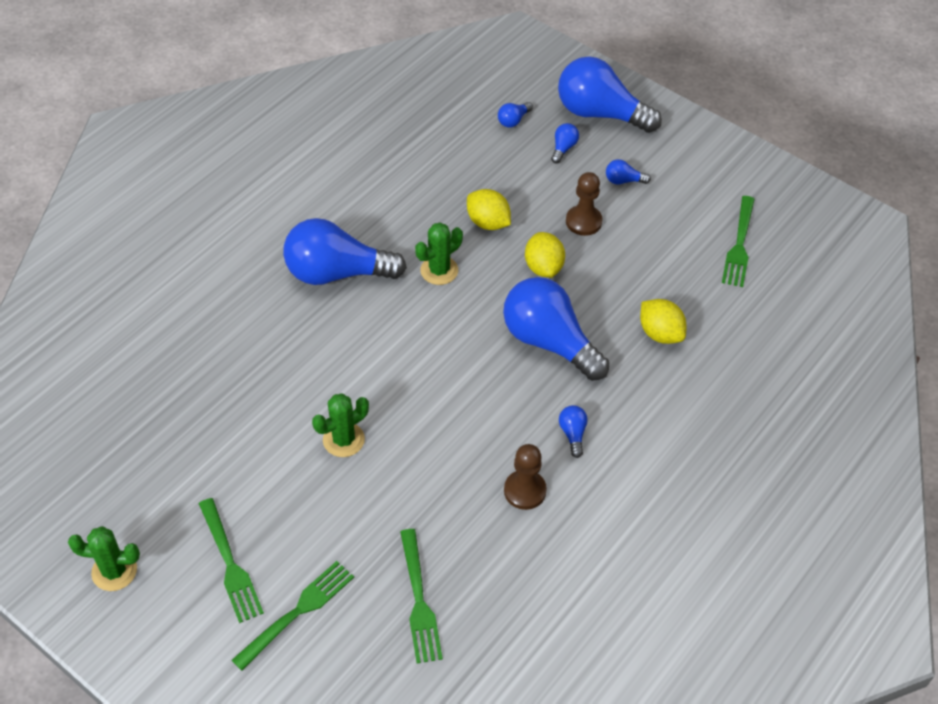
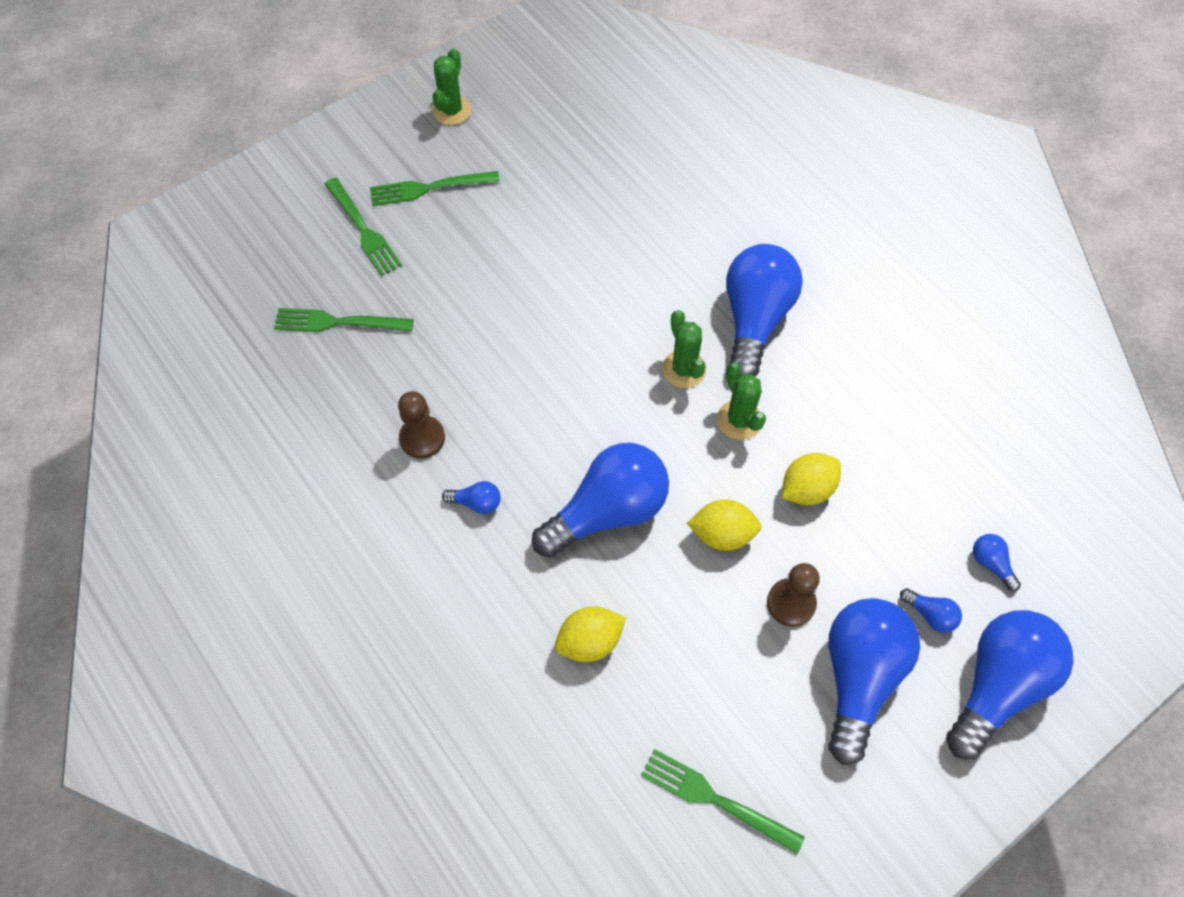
camera: 105 degrees right, 10 degrees up
green cactus [312,393,369,457] -> green cactus moved to [662,310,706,388]
blue light bulb [606,159,651,185] -> blue light bulb [828,598,920,765], size x2.47

